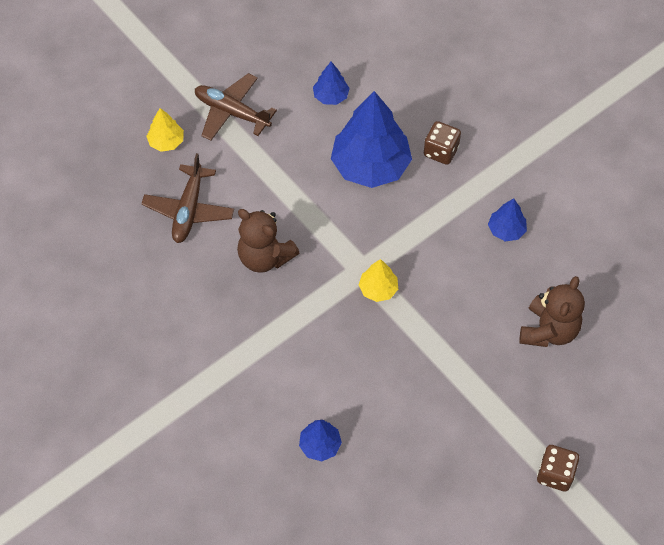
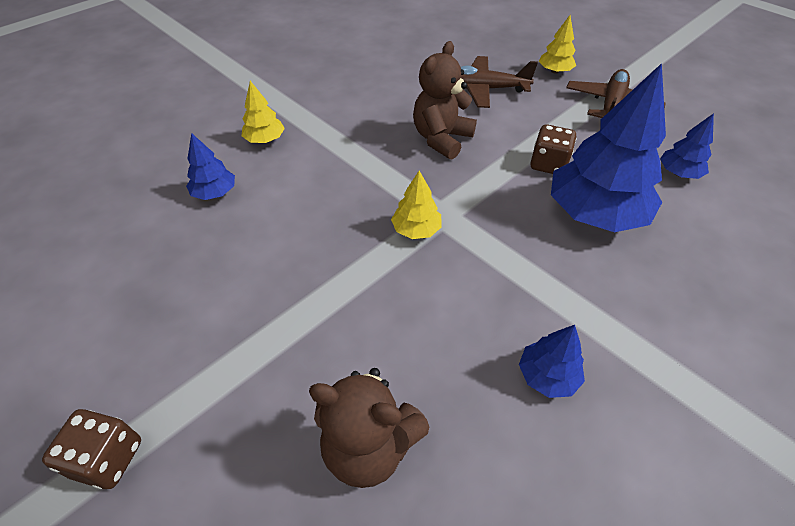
camera: 85 degrees right, 10 degrees down
brown dice [424,121,461,165] -> brown dice moved to [530,124,576,174]
none -> yellow tree [241,81,285,143]

